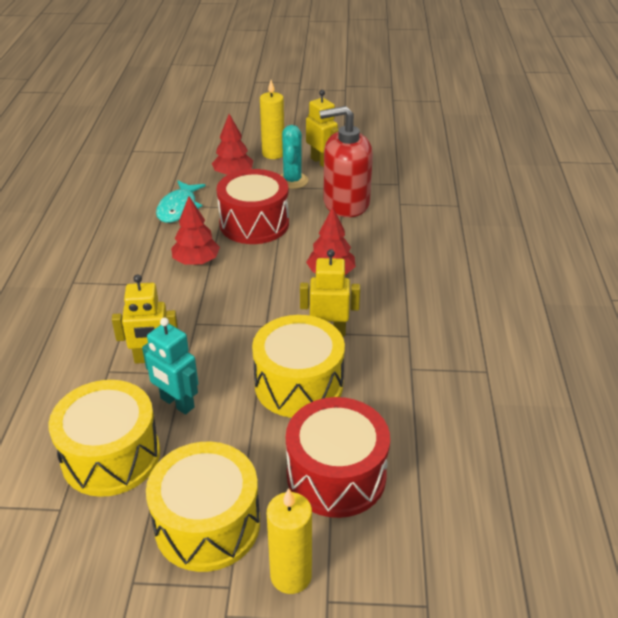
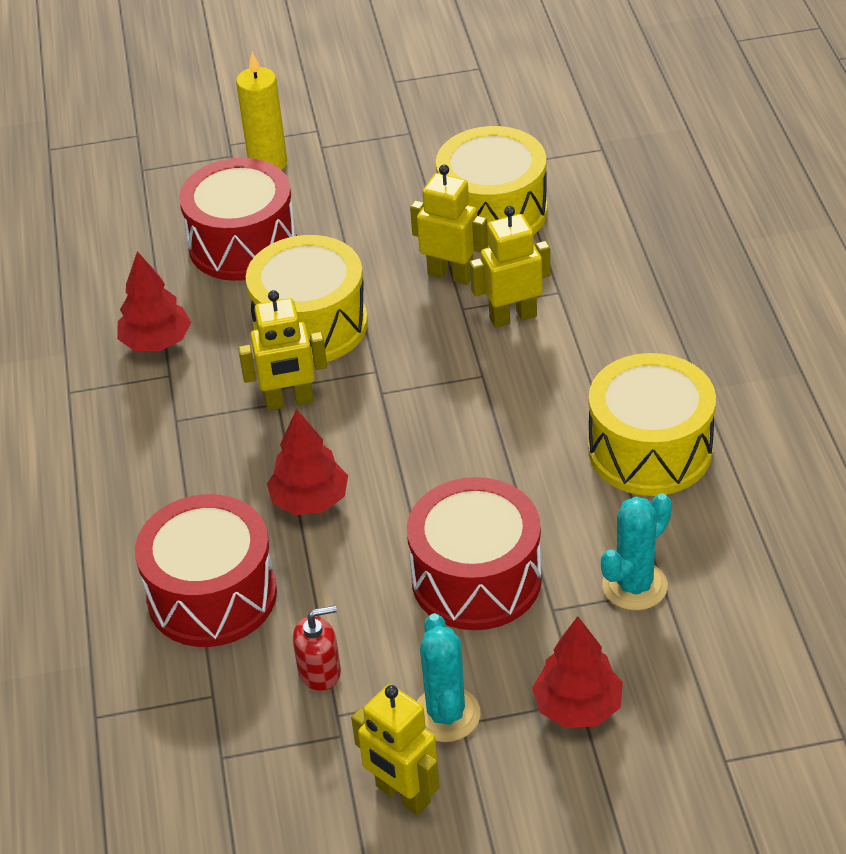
camera: 170 degrees right, 5 degrees up
turquoise robot [142,318,198,415] -> yellow robot [410,165,488,285]
yellow drum [146,442,260,572] -> yellow drum moved to [588,353,716,496]
turquoise fish [156,181,206,223] -> turquoise cactus [601,493,672,611]
red tree [171,196,220,265] -> red tree moved to [117,251,191,351]
yellow candle [260,80,284,159] -> none
red soap dispenser [319,106,373,217] -> red soap dispenser [293,605,341,691], size x0.45
none -> red drum [135,494,277,647]

